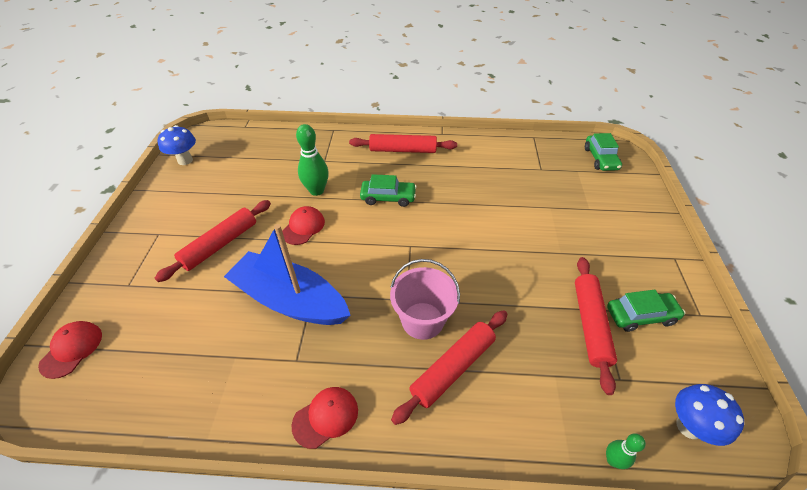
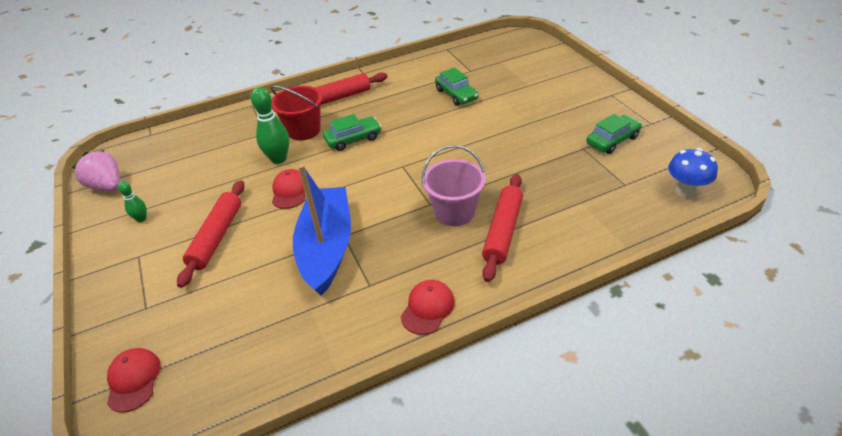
camera: 25 degrees left, 5 degrees down
blue mushroom [157,125,196,165] -> pink strawberry [72,150,120,191]
blue boat [224,224,350,325] -> blue boat turned 90 degrees clockwise [293,164,351,296]
red rolling pin [575,257,617,395] -> none
green car [585,133,622,171] -> green car moved to [435,67,478,106]
green bowling pin [606,433,646,469] -> green bowling pin moved to [118,181,147,222]
none -> red bucket [271,86,322,140]

